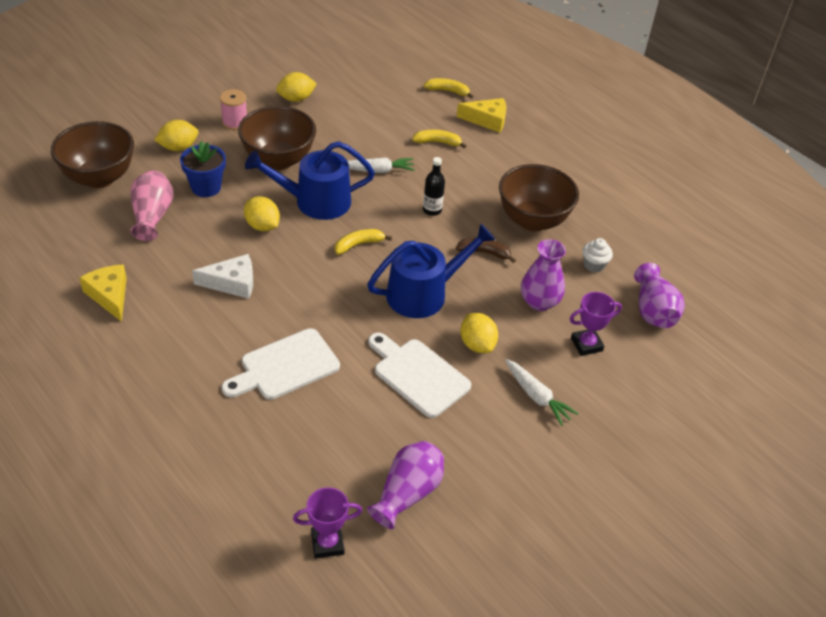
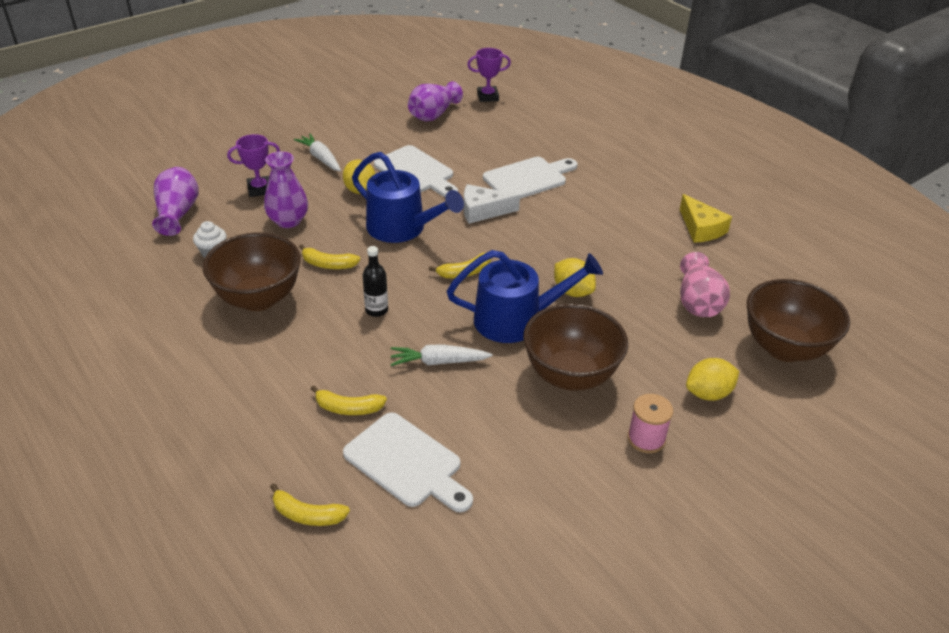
camera: 175 degrees left, 5 degrees down
blue flower pot [180,141,226,197] -> none
white cheese [192,254,253,299] -> white cheese moved to [464,184,520,224]
yellow lemon [276,72,317,102] -> none
blue watering can [367,224,495,318] -> blue watering can turned 120 degrees counterclockwise [352,152,464,243]
yellow cheese [456,98,506,133] -> none
brown banana [456,238,516,263] -> yellow banana [299,244,360,269]
none -> white cutting board [343,412,473,512]

